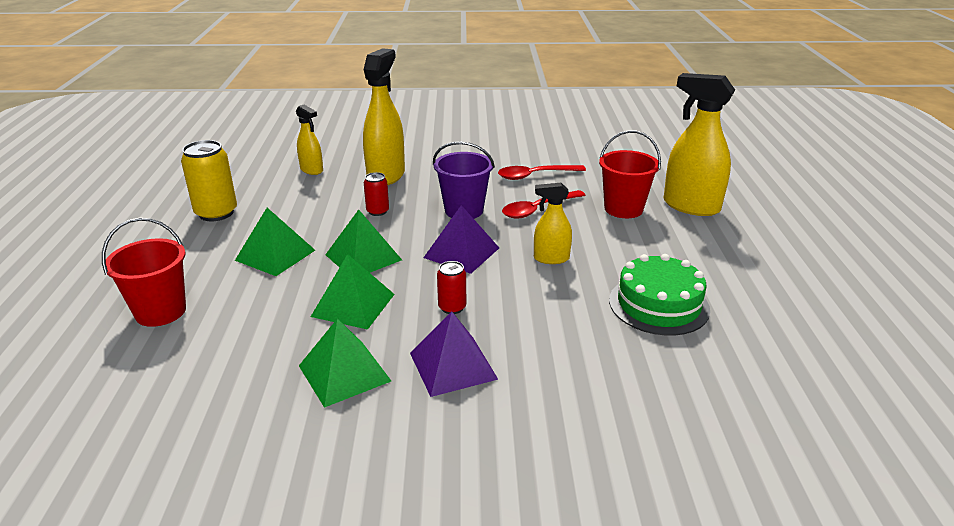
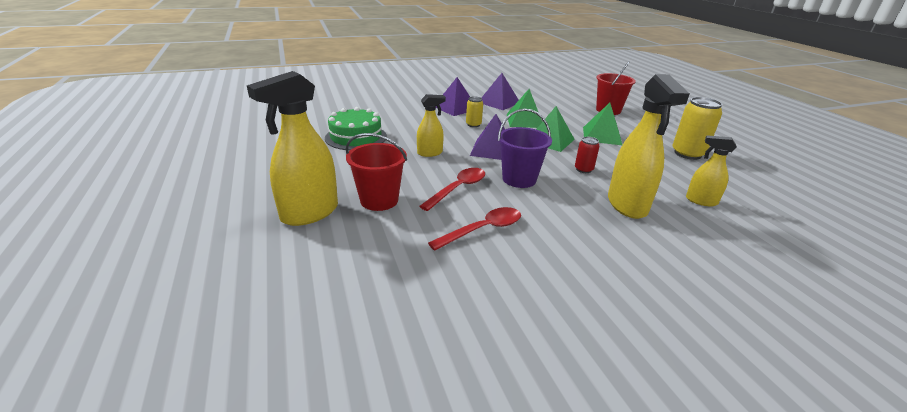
camera: 160 degrees right, 0 degrees up
green pyramid [299,318,391,408] -> purple pyramid [482,73,519,110]
red can [437,261,466,314] -> yellow can [466,96,483,127]
yellow spray bottle [664,73,735,216] -> yellow spray bottle turned 120 degrees clockwise [247,71,338,226]

